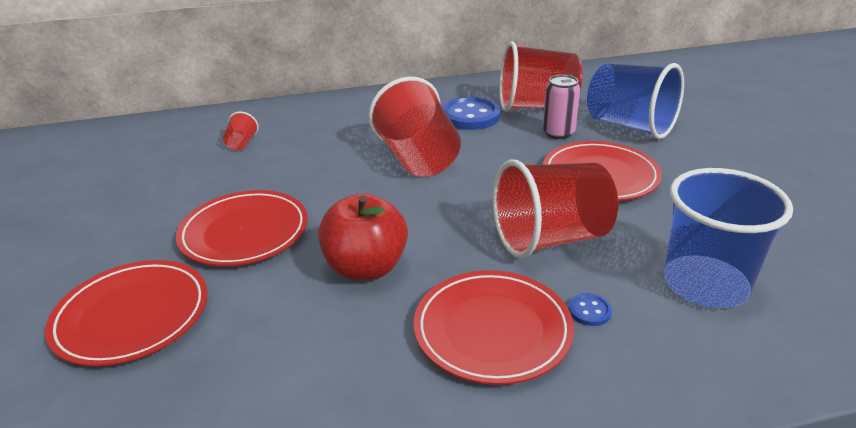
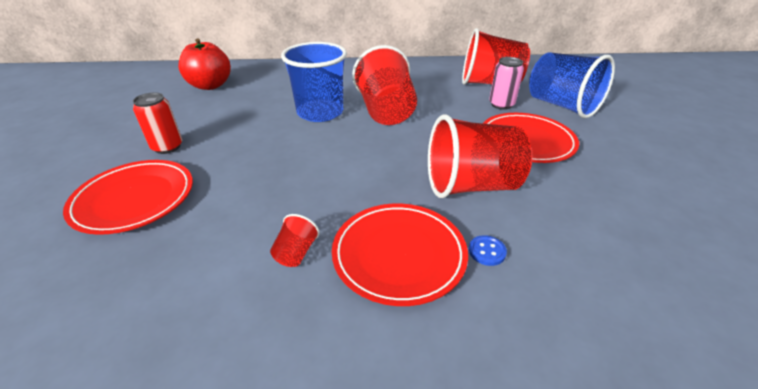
camera: 10 degrees right, 5 degrees up
red plate [176,190,308,266] -> none
red cup [223,112,258,151] -> red cup moved to [270,214,320,267]
red apple [318,193,408,280] -> red apple moved to [178,38,231,90]
blue button [442,97,500,130] -> none
blue cup [664,168,793,308] -> blue cup moved to [281,42,347,122]
none -> red can [133,92,182,154]

